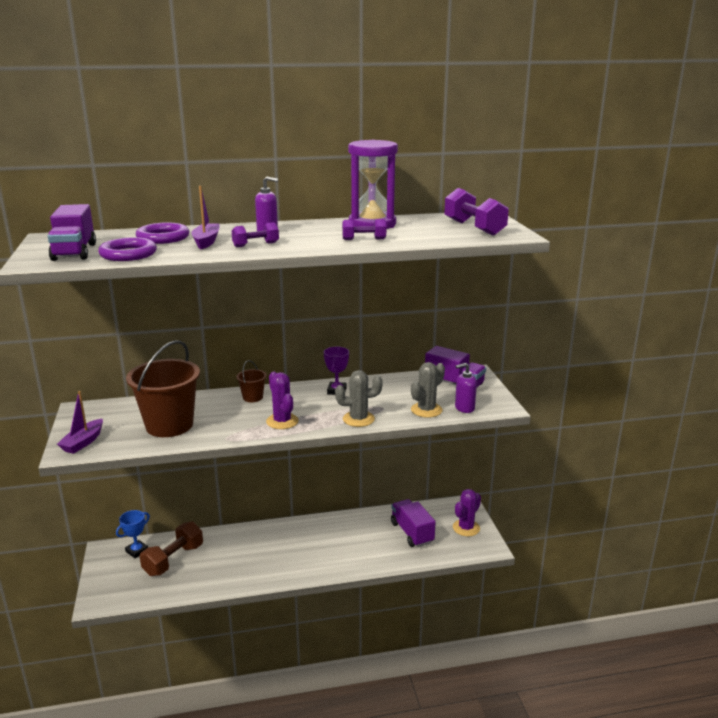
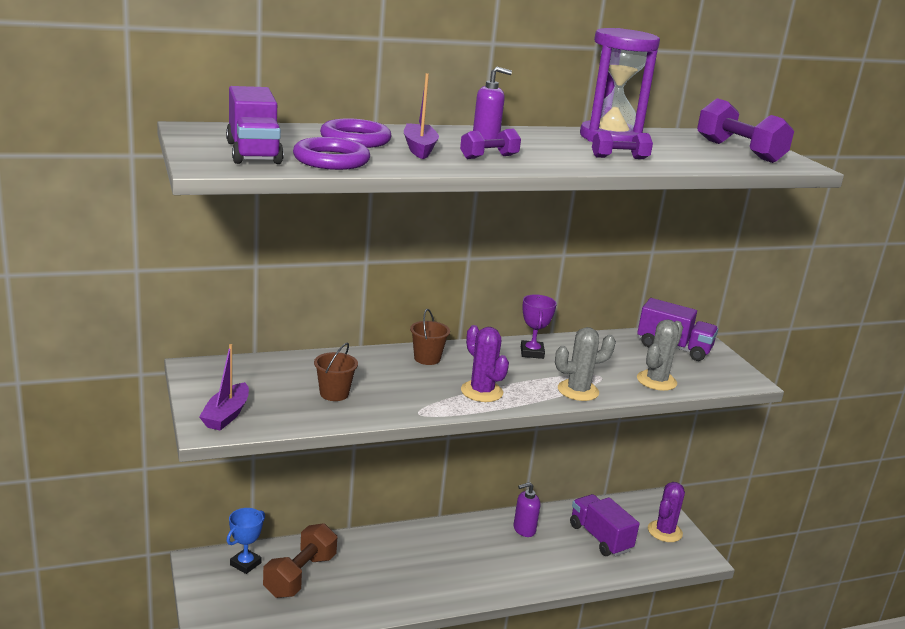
camera: 10 degrees left, 0 degrees up
brown bucket [126,340,200,437] -> brown bucket [314,343,358,401], size x0.46
purple soap dispenser [455,363,477,413] -> purple soap dispenser moved to [514,482,540,537]

